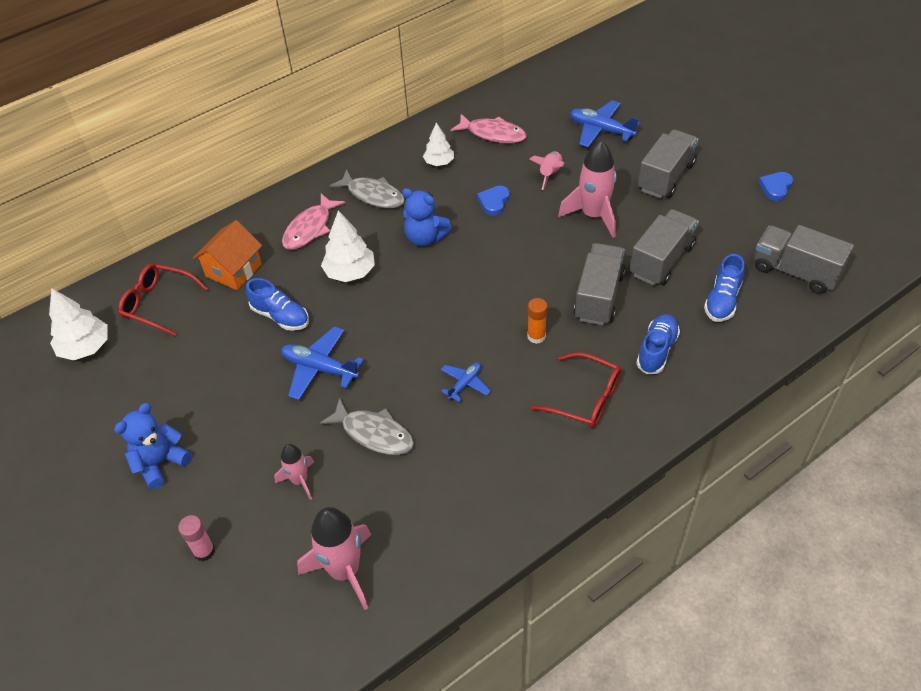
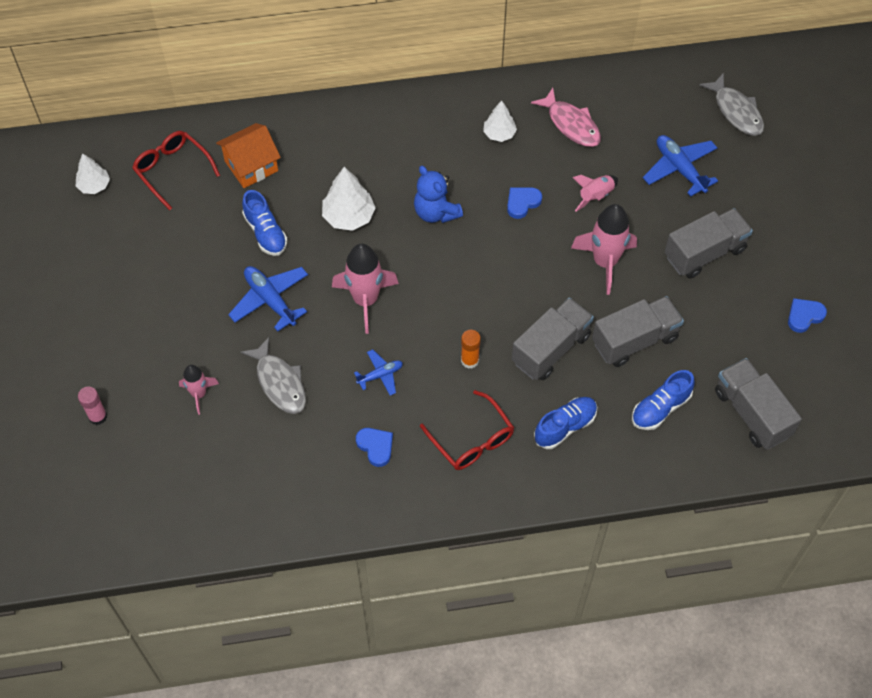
camera: 25 degrees right, 10 degrees up
white tree [49,288,108,360] -> white tree [76,153,110,194], size x0.65
blue teddy bear [114,403,192,489] -> none
pink fish [282,193,345,250] -> none
pink rocket [297,507,371,610] -> pink rocket moved to [332,244,399,334]
grey fish [330,169,405,208] -> grey fish moved to [699,73,764,136]
none -> blue heart [356,428,393,467]

